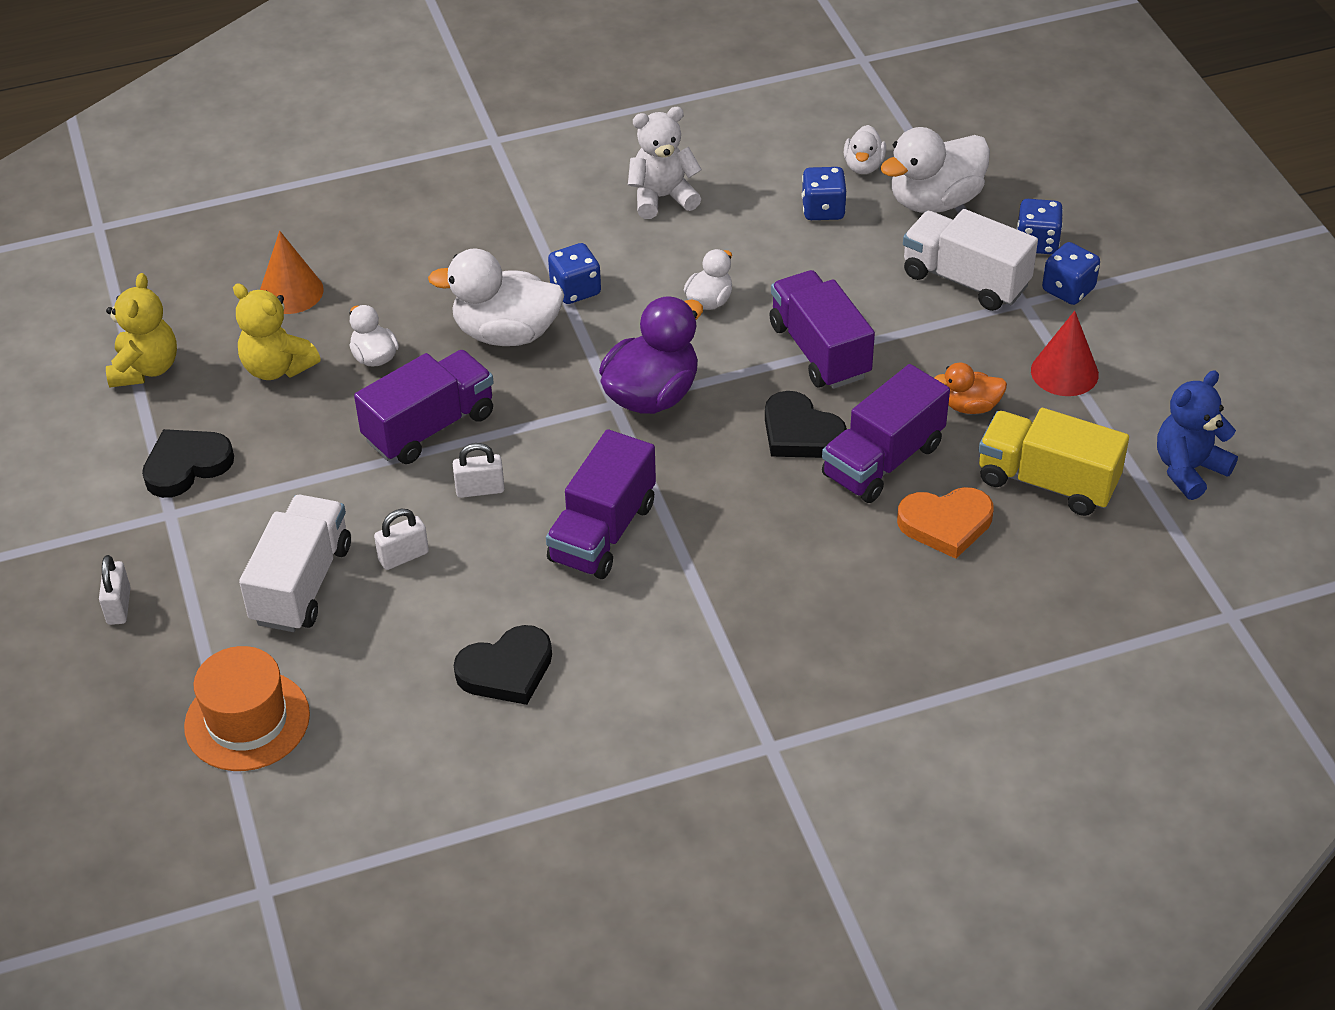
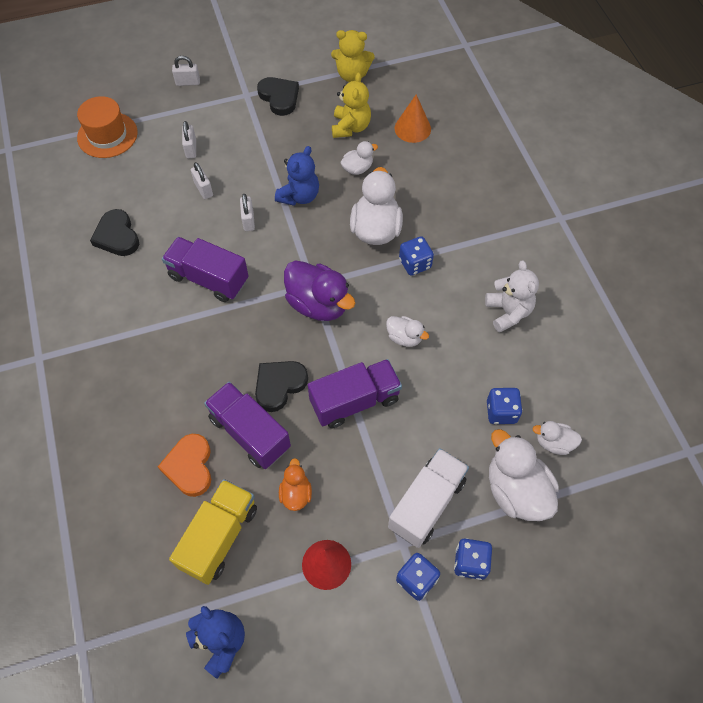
camera: 90 degrees right, 15 degrees up
yellow teddy bear [233,283,321,380] -> yellow teddy bear turned 150 degrees clockwise [332,73,371,138]
white truck [239,495,351,632] -> white padlock [182,121,196,158]
purple truck [354,350,494,464] -> blue teddy bear [275,146,319,206]

